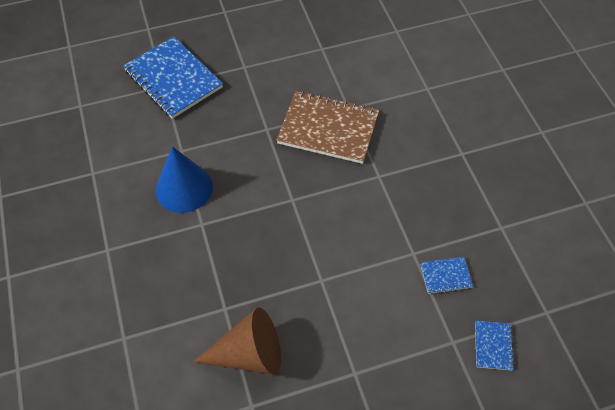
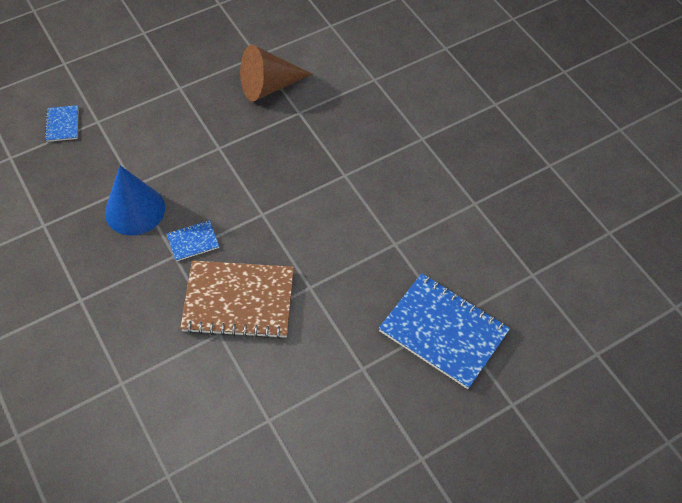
camera: 165 degrees right, 0 degrees up
blue cone [156,146,213,213] -> blue cone moved to [105,165,165,236]
blue notebook [420,257,473,294] -> blue notebook moved to [166,220,220,261]

